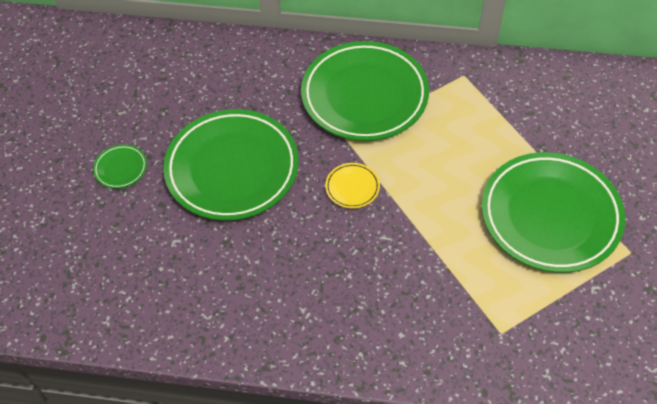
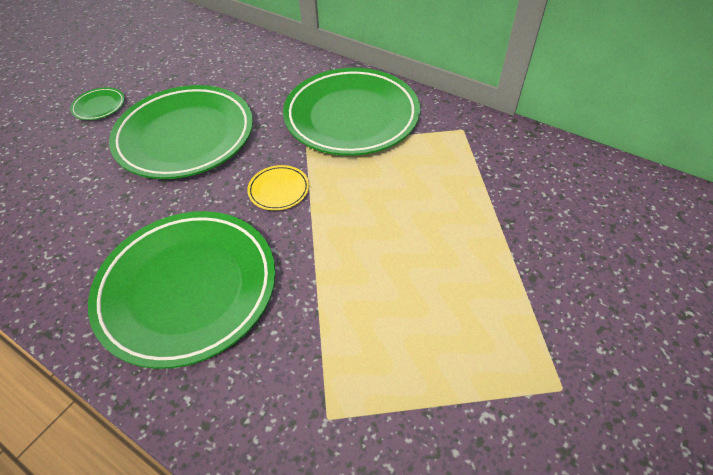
camera: 25 degrees right, 5 degrees down
green plate [482,152,625,273] -> green plate moved to [88,211,276,369]

